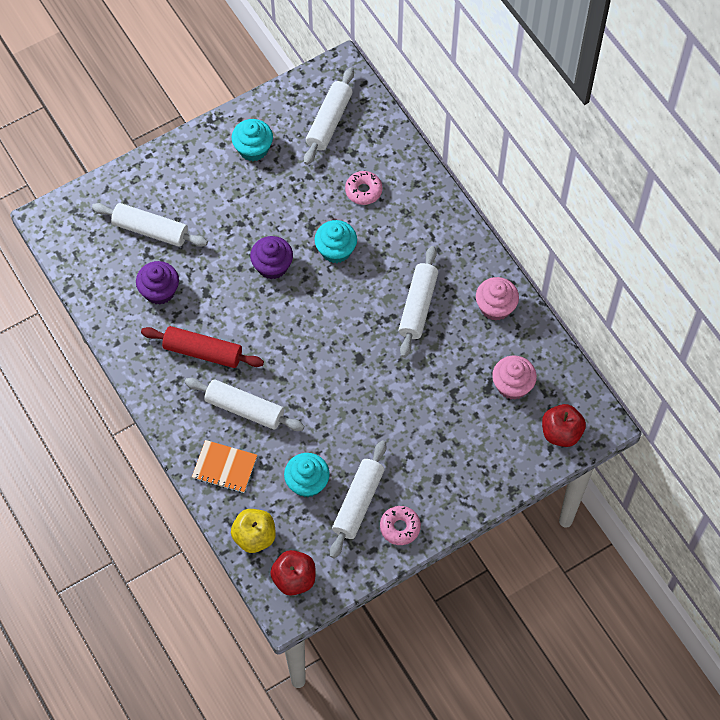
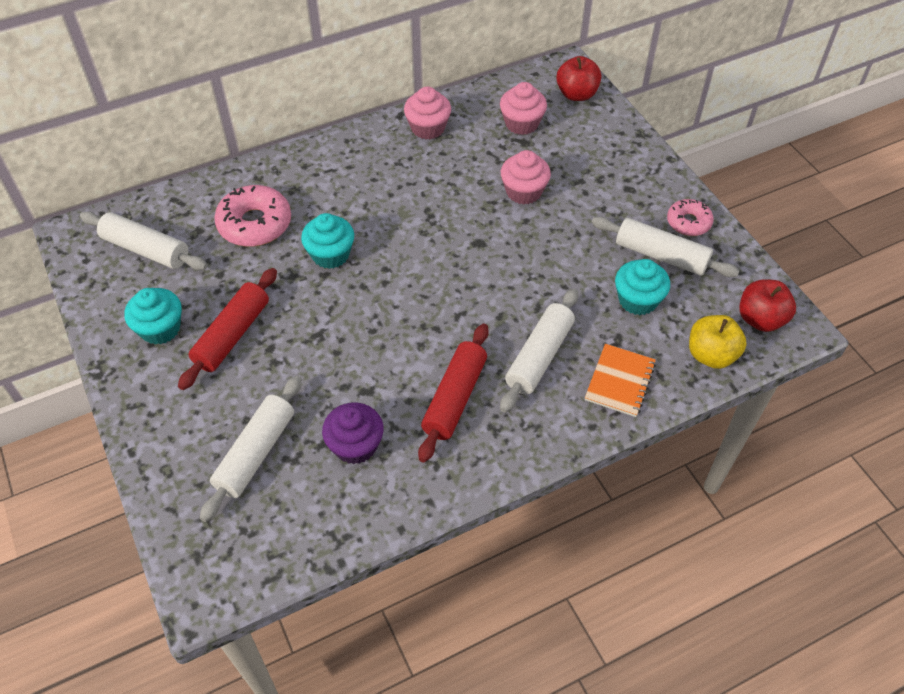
camera: 85 degrees left, 10 degrees down
purple cupcake [250,236,293,279] -> none
pink donut [345,171,383,205] -> pink donut [214,185,291,247], size x1.65
white rolling pin [398,246,438,358] -> none
none -> red rolling pin [178,268,277,390]
none -> pink cupcake [501,150,551,204]

